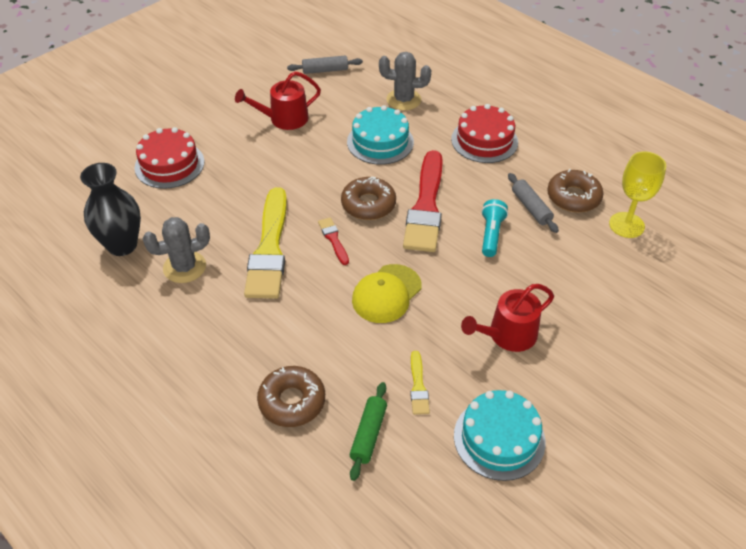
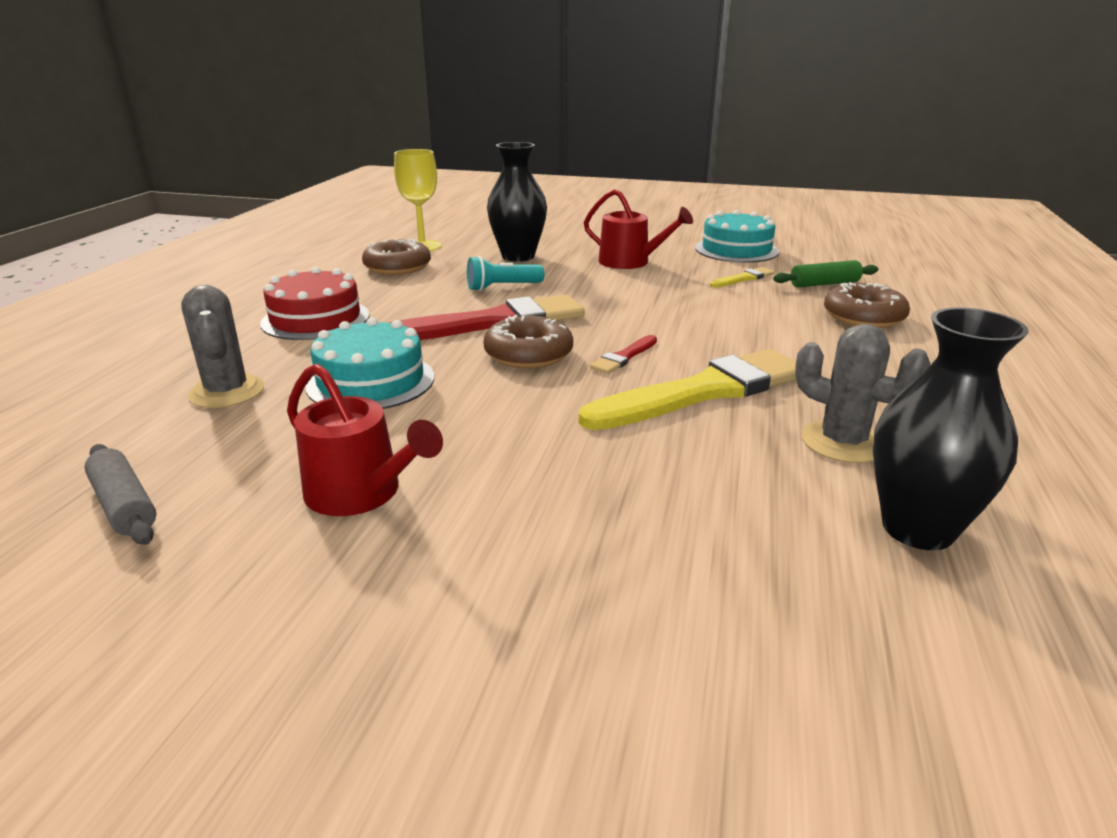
camera: 120 degrees left, 20 degrees down
red cake [135,127,204,189] -> none
yellow cap [352,264,422,323] -> none
grey rolling pin [508,173,559,233] -> none
none -> black vase [487,142,547,262]

